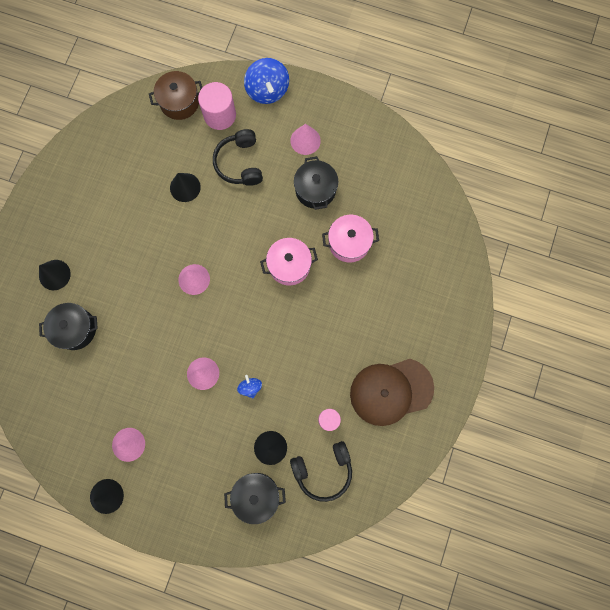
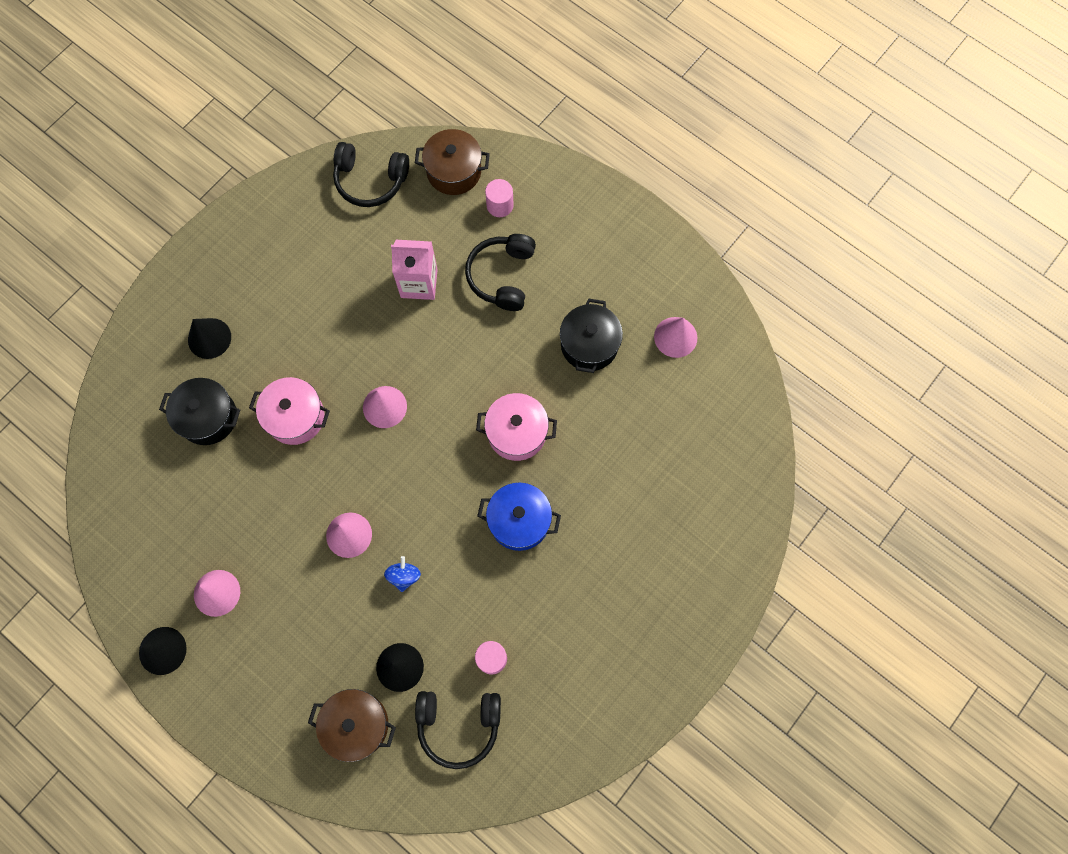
camera: 20 degrees right, 5 degrees down
black cone [170,173,201,202] -> pink carton [391,240,438,300]
pink cylinder [198,82,236,130] -> pink cylinder [485,179,514,217], size x0.60
black pot [224,473,286,524] -> brown pot [308,689,396,762]
blue spinning top [244,58,289,104] -> none
pink cone [290,124,321,155] -> pink cone moved to [654,317,697,358]
pink pot [322,215,379,262] -> pink pot moved to [249,377,330,445]
brown cap [350,359,434,426] -> none
none -> black headphones [333,142,409,207]
none -> blue pot [477,482,561,551]

